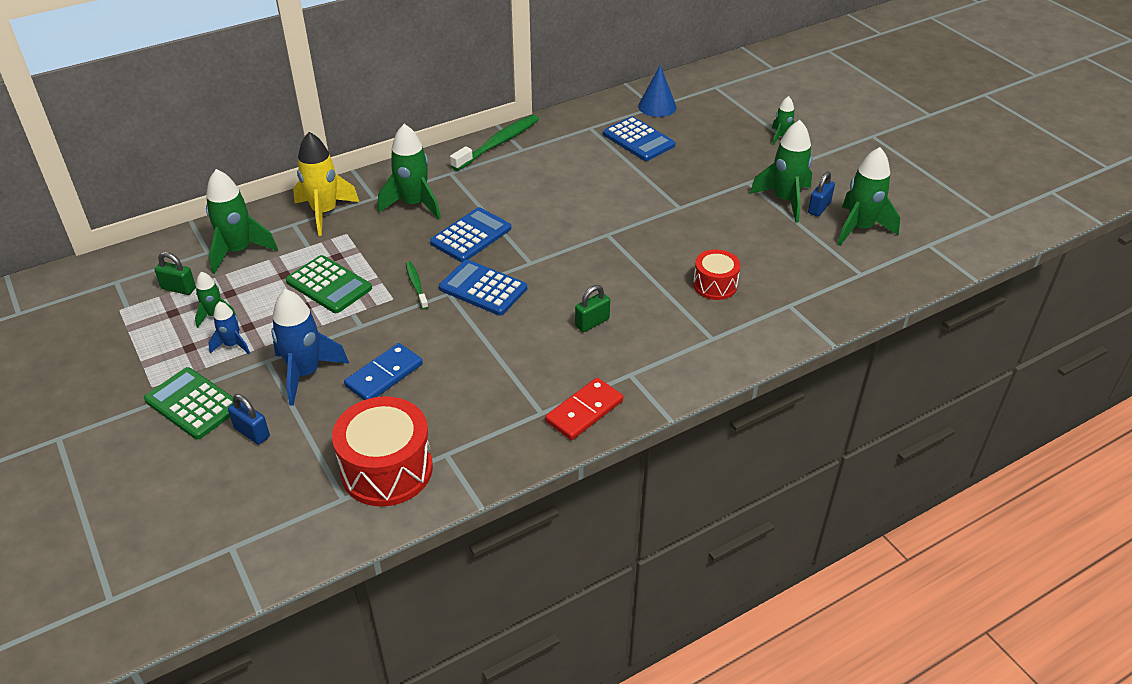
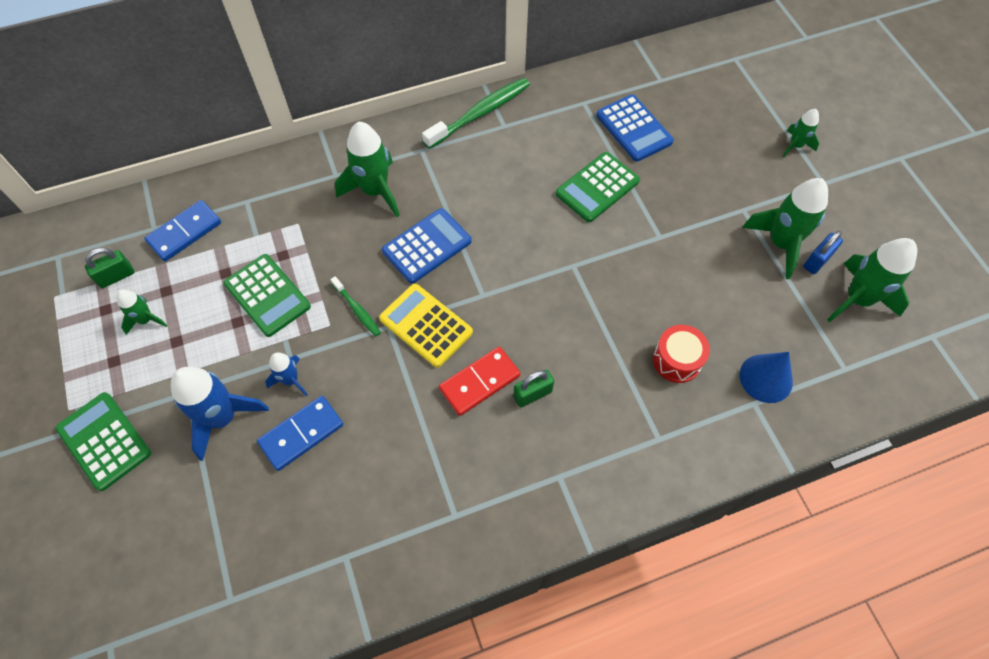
camera: 10 degrees right, 20 degrees up
green padlock [154,252,196,295] -> green padlock turned 60 degrees counterclockwise [85,248,134,288]
green rocket [206,169,278,274] -> blue domino [144,200,221,262]
blue rocket [208,301,250,354] -> blue rocket moved to [265,353,308,396]
blue padlock [228,394,270,445] -> none
yellow rocket [293,132,359,236] -> none
red drum [332,396,433,507] -> none
green toothbrush [406,261,428,310] -> green toothbrush turned 150 degrees clockwise [331,276,381,336]
blue calculator [439,260,527,315] -> yellow calculator [379,284,473,368]
red domino [545,378,623,440] -> red domino moved to [439,347,520,416]
blue cone [638,65,676,117] -> blue cone moved to [740,352,793,403]
none -> green calculator [556,152,640,222]

